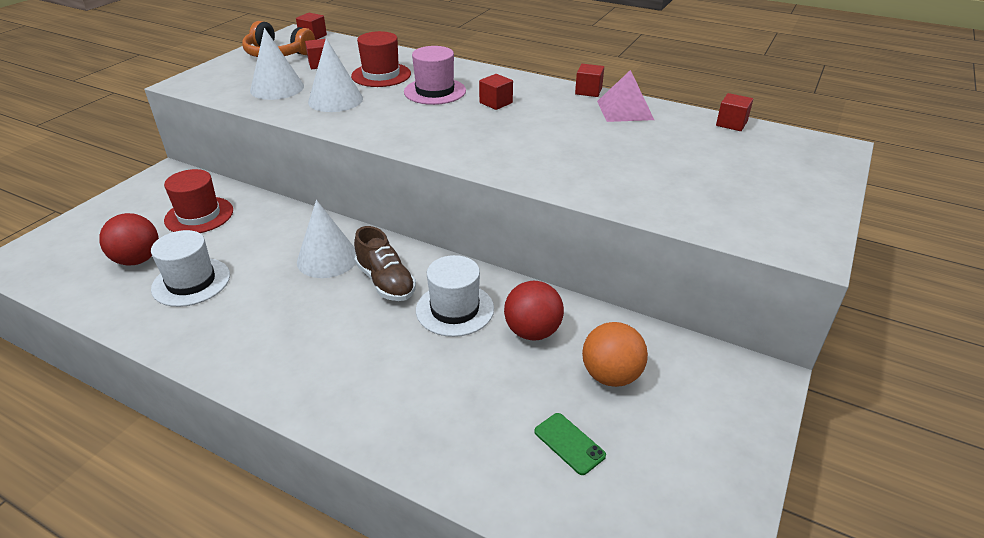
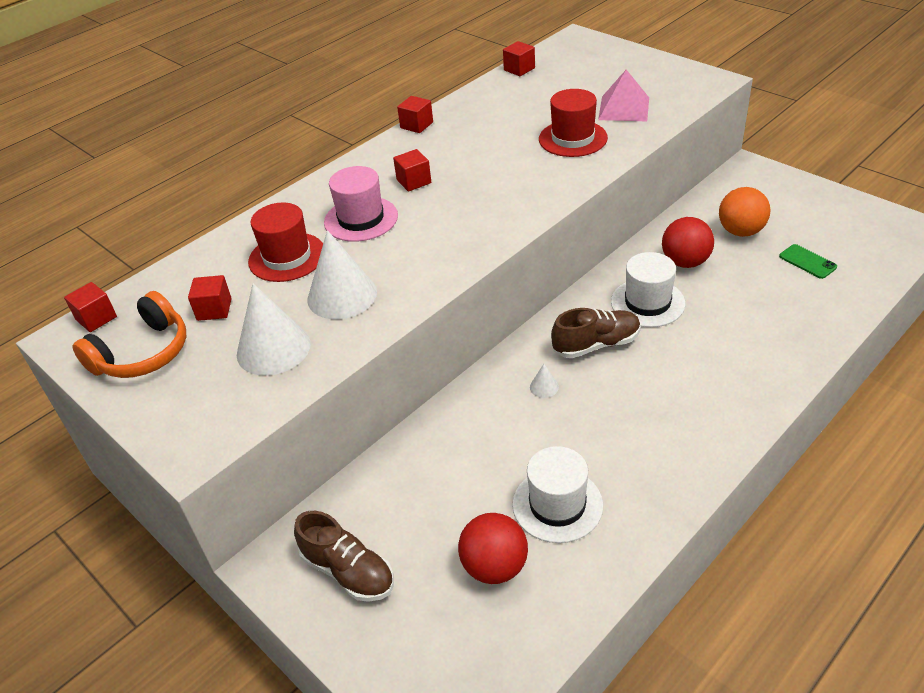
camera: 70 degrees left, 5 degrees up
red hat [164,169,233,233] -> red hat moved to [539,89,608,157]
white cone [297,200,356,278] -> white cone [530,364,559,398], size x0.43
green phone [534,413,606,475] -> green phone turned 75 degrees clockwise [779,244,837,279]
pink pyramid [597,70,654,122] -> pink pyramid moved to [598,69,649,121]
none -> brown shoe [294,511,394,602]

